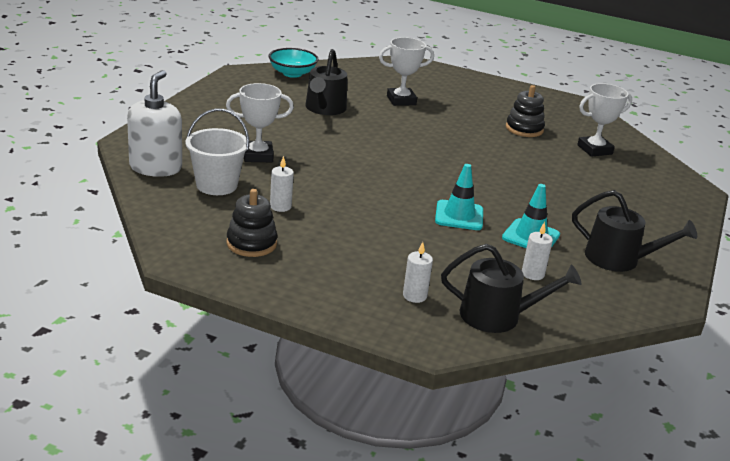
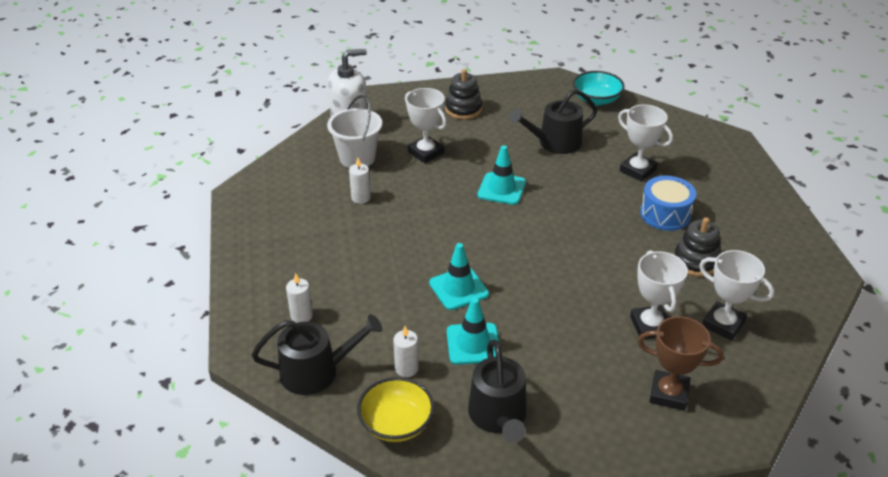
camera: 60 degrees right, 10 degrees up
black stacking toy [227,189,277,257] -> black stacking toy moved to [445,69,482,119]
black watering can [441,244,582,333] -> black watering can turned 75 degrees counterclockwise [252,314,383,395]
none -> yellow bowl [357,377,434,442]
none -> turquoise traffic cone [477,145,526,205]
none -> white trophy [630,250,688,339]
none -> brown trophy [638,316,724,411]
none -> blue drum [640,176,696,231]

